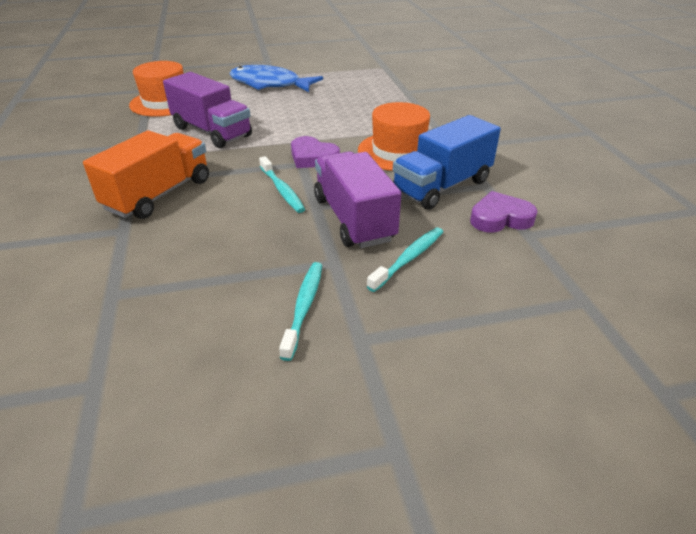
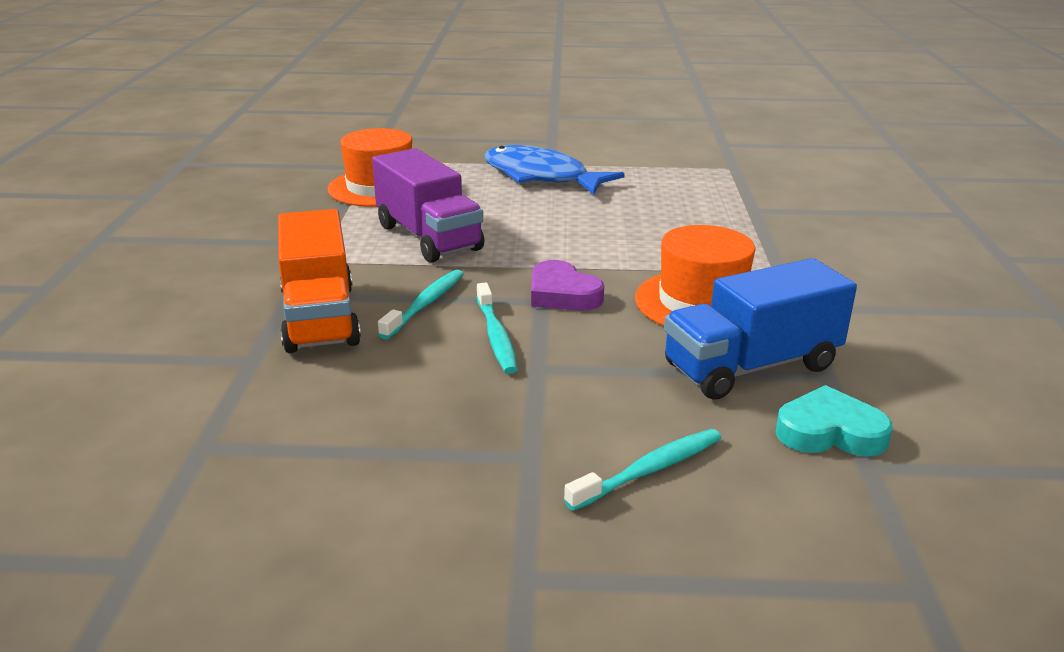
camera: 15 degrees right, 10 degrees down
orange truck [83,130,209,219] -> orange truck turned 120 degrees clockwise [278,209,361,353]
turquoise toothbrush [279,262,322,361] -> turquoise toothbrush moved to [378,270,464,339]
purple truck [314,152,401,248] -> none
purple heart [470,191,537,233] -> turquoise heart [775,385,893,456]

